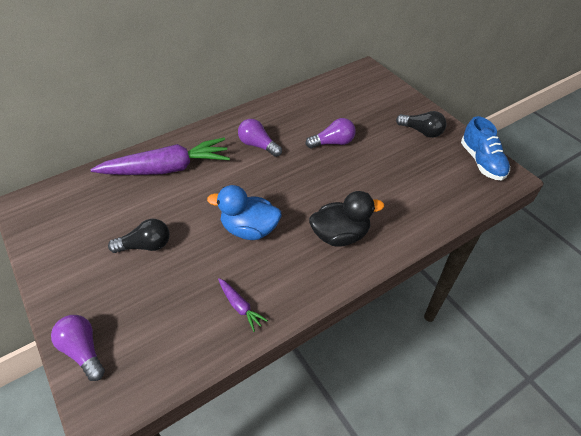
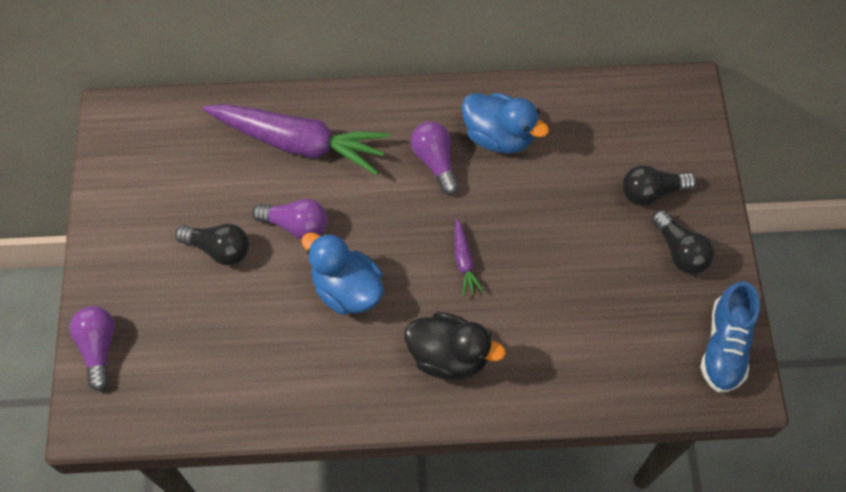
camera: 30 degrees right, 15 degrees up
purple carrot [218,278,268,332] -> purple carrot moved to [454,219,484,296]
purple light bulb [306,118,356,148] -> purple light bulb moved to [252,199,328,239]
none -> blue duck [462,93,549,154]
none -> black light bulb [622,165,696,206]

